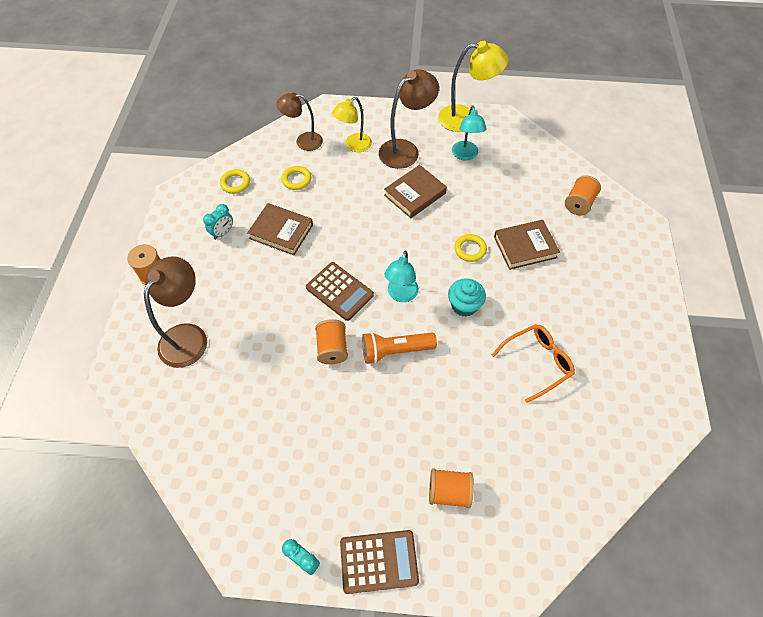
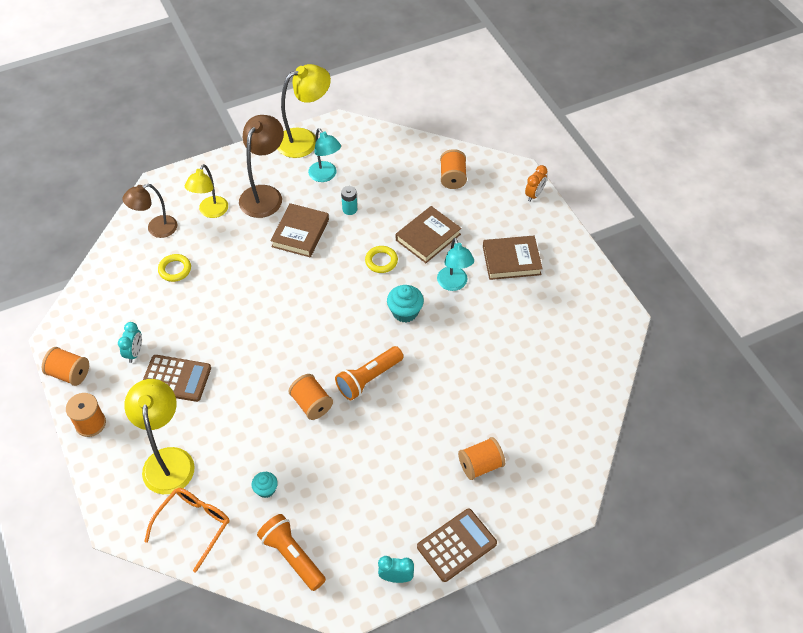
camera: 30 degrees left, 5 degrees down
brown lamp [144,256,207,368] -> yellow lamp [124,379,195,494]
yellow ring [220,169,250,194] -> none
brown book [247,203,313,255] -> brown book moved to [483,236,543,280]
brown calculator [306,262,374,321] -> brown calculator moved to [143,355,211,402]
turquoise lamp [384,251,419,302] -> turquoise lamp moved to [437,237,474,291]
orange glasses [492,324,575,403] -> orange glasses moved to [144,488,230,573]
none -> orange spool [42,347,89,386]
none -> turquoise cupcake [252,472,278,498]
none -> orange flashlight [257,514,326,591]
none -> turquoise battery [341,186,357,215]
none -> orange clock [525,165,547,202]

